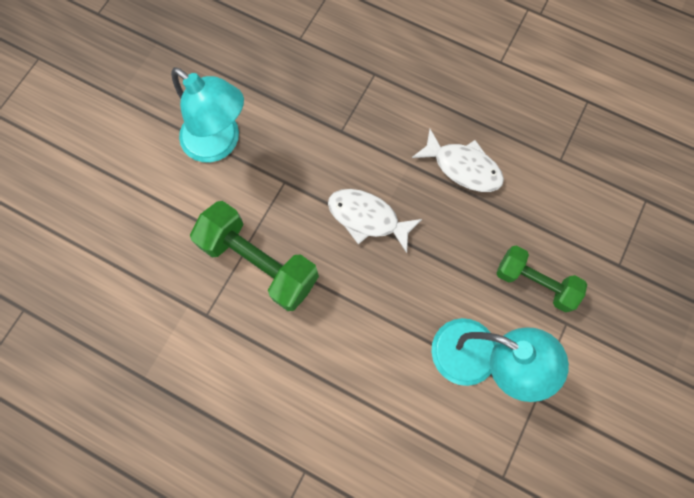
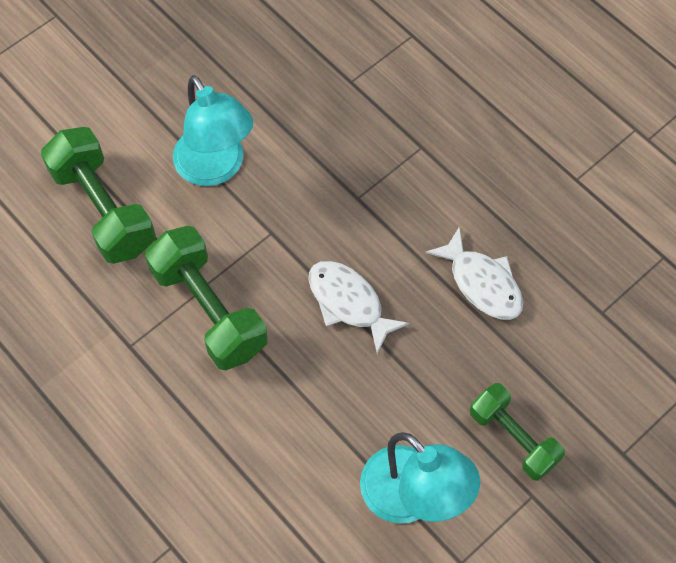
camera: 20 degrees right, 10 degrees down
none -> green dumbbell [41,127,156,264]

